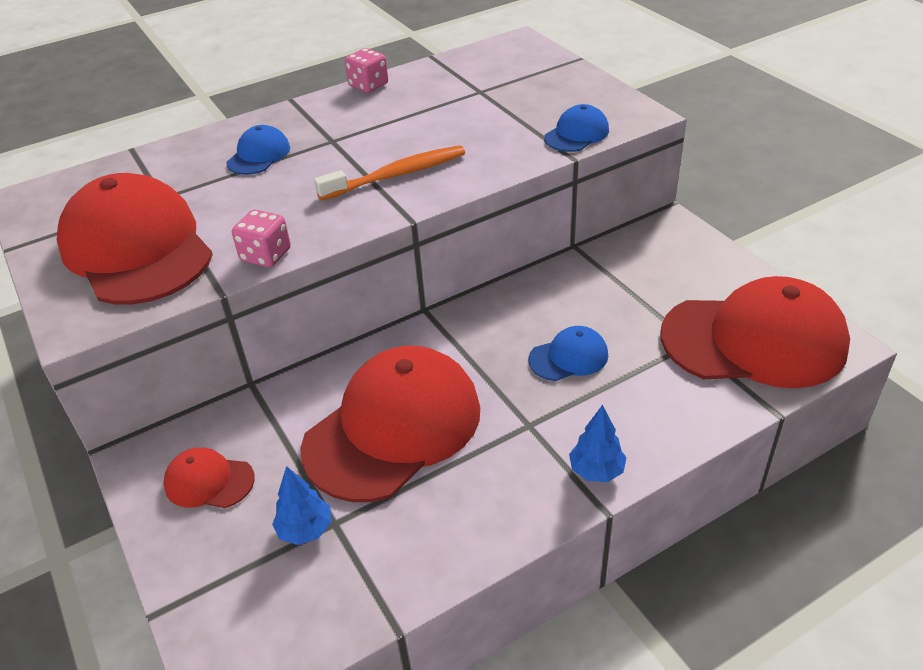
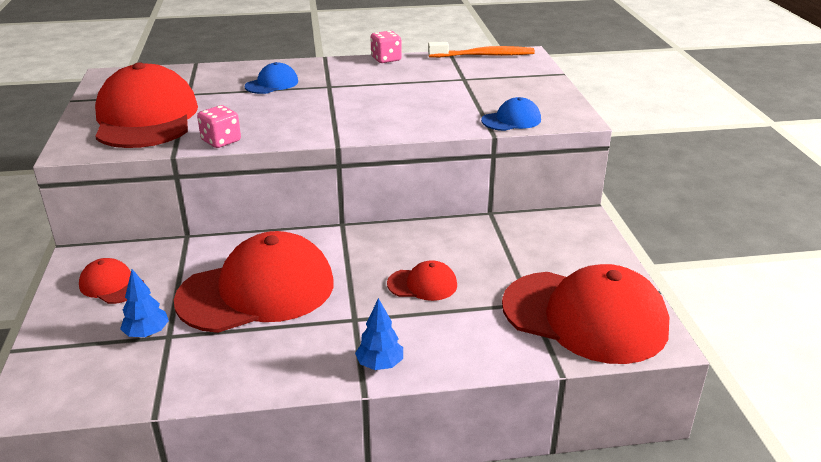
camera: 20 degrees right, 10 degrees down
orange toothbrush [314,145,465,200] -> orange toothbrush moved to [428,42,535,58]
blue cap [528,326,608,381] -> red cap [387,260,457,301]

